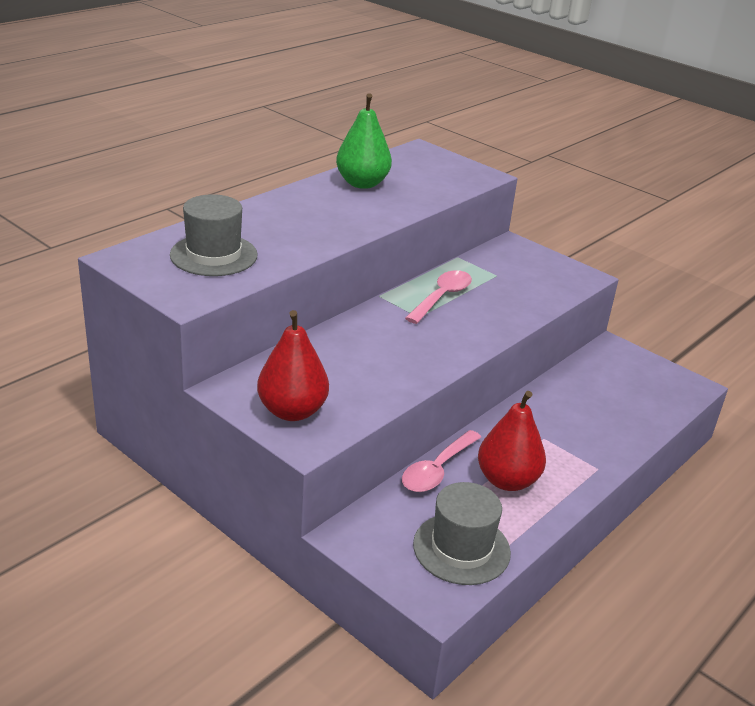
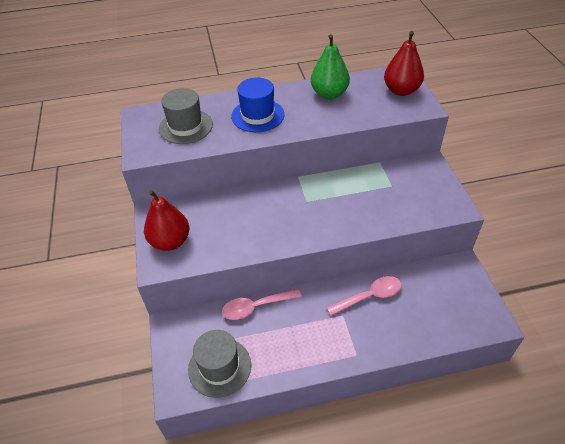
camera: 40 degrees right, 15 degrees up
pink spoon [405,270,472,324] -> pink spoon moved to [326,276,402,316]
red pear [478,391,546,491] -> red pear moved to [384,31,424,96]
none -> blue hat [231,78,284,132]

